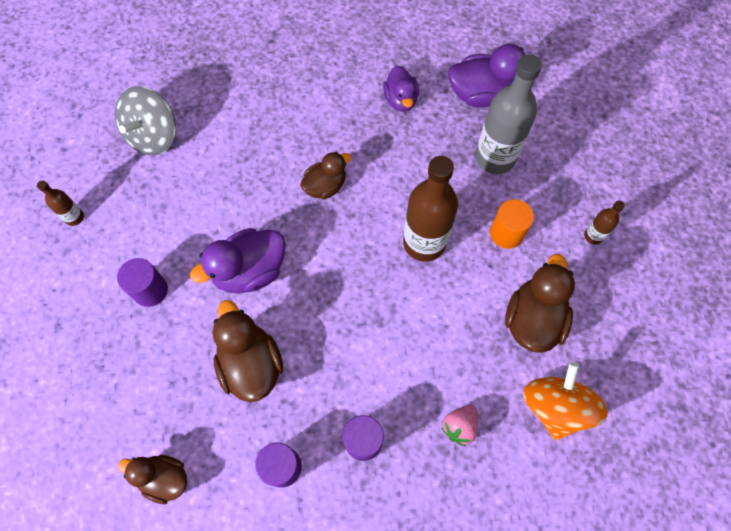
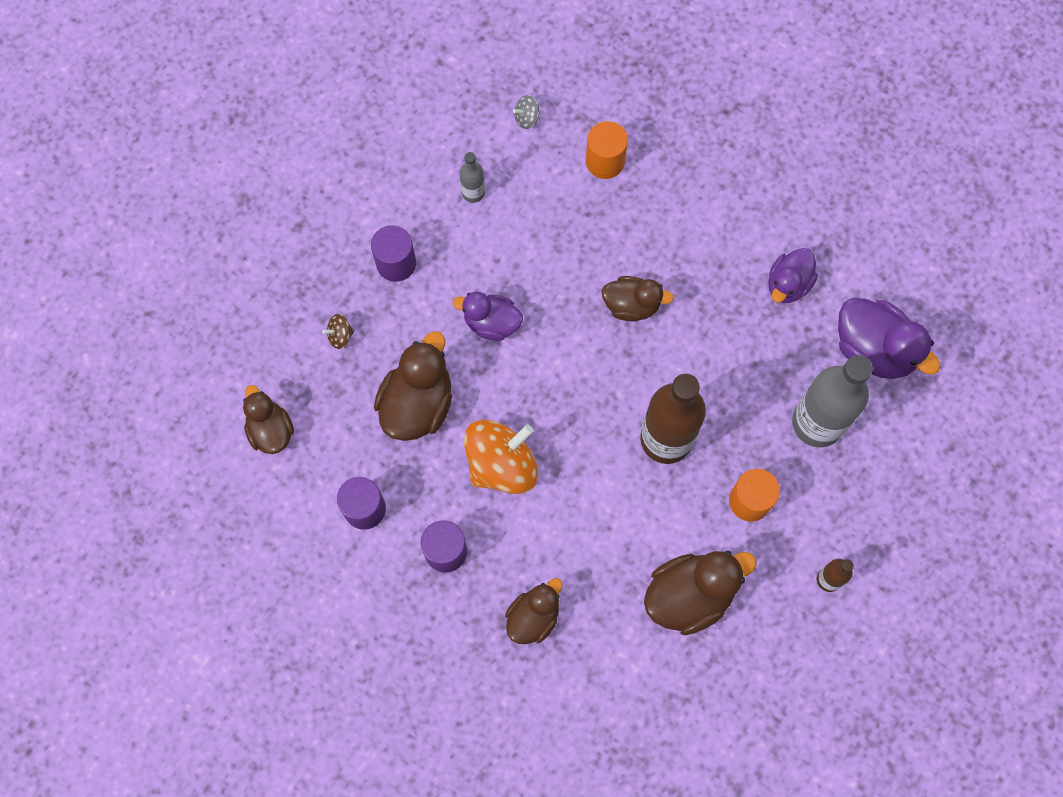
camera: 45 degrees right, 5 degrees up
brown bottle [37,180,84,226] -> none
grey spinning top [115,86,176,155] -> grey spinning top [513,95,540,129], size x0.41
purple duck [190,228,286,294] -> purple duck [453,292,523,341], size x0.64
pink strawberry [441,405,478,446] -> brown duck [505,578,562,644]
orange spinning top [523,362,608,440] -> orange spinning top moved to [464,420,538,494]
none -> brown spinning top [322,314,354,349]
none -> grey bottle [460,152,485,203]
none -> orange cylinder [586,121,628,179]

